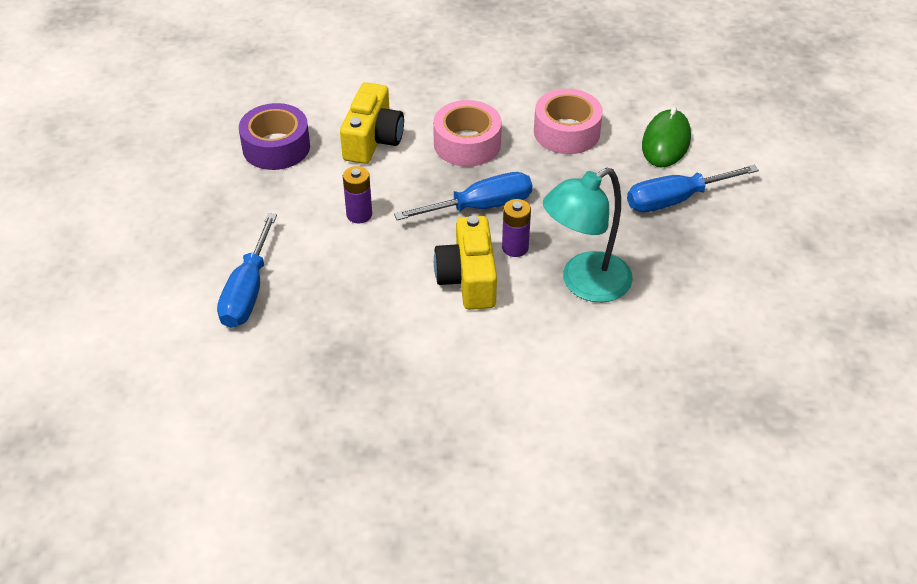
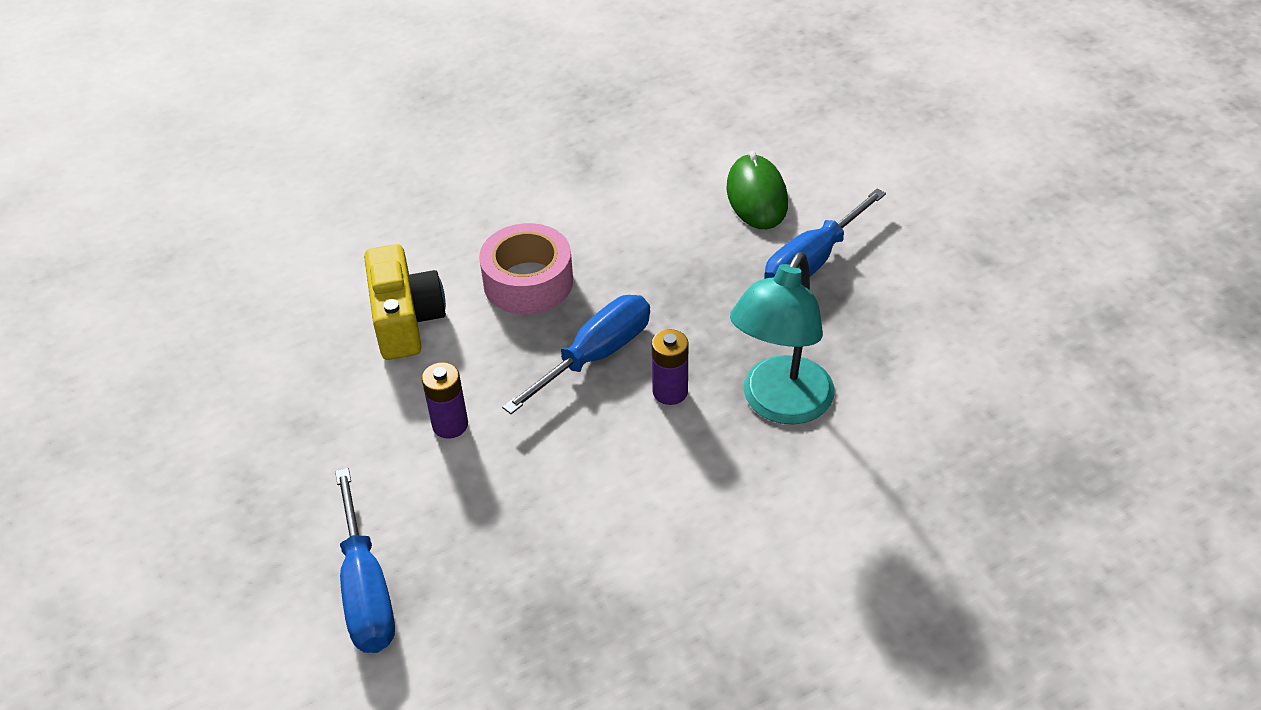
camera: 25 degrees left, 0 degrees up
purple tape [239,103,310,170] -> none
yellow camera [434,216,497,310] -> none
pink tape [534,89,603,154] -> none

